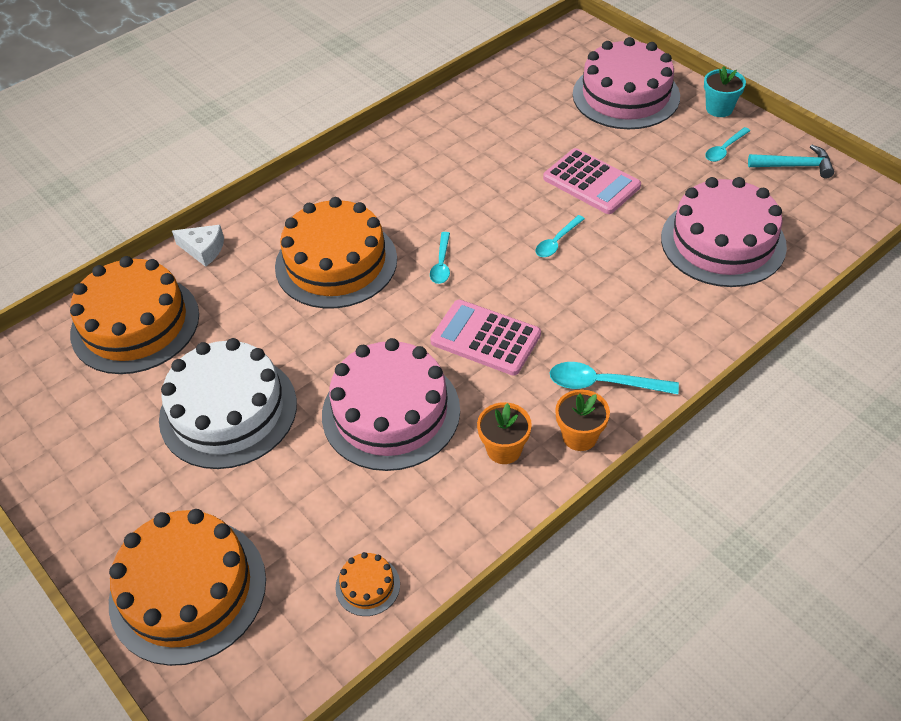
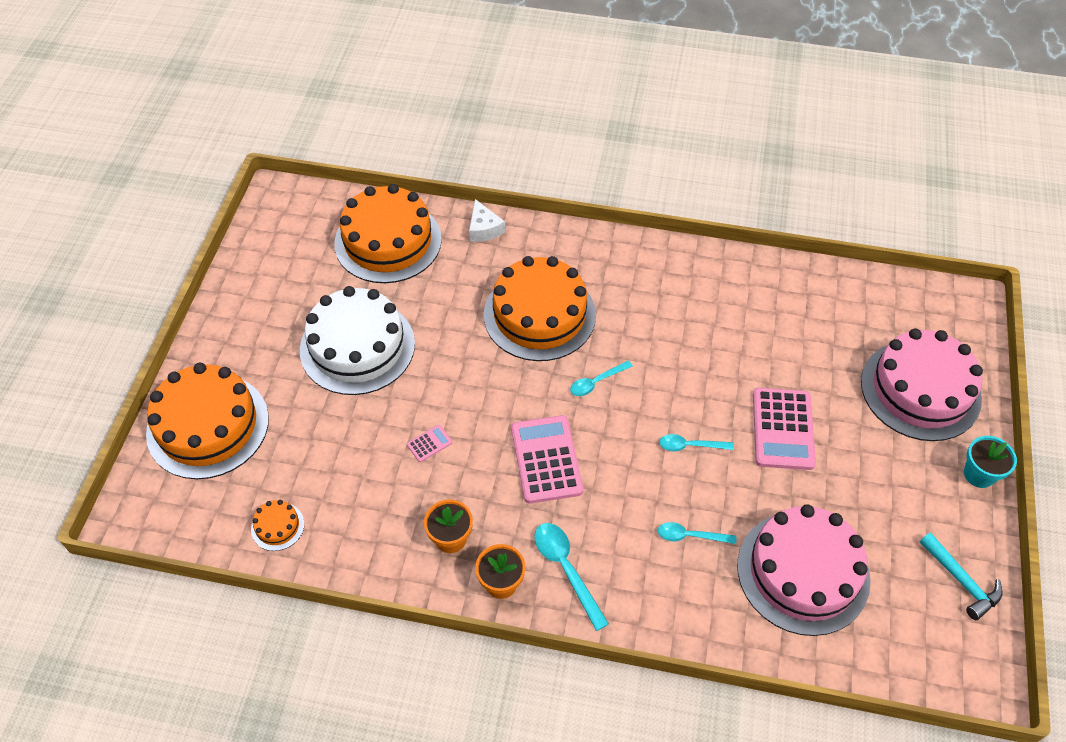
camera: 50 degrees right, 5 degrees up
pink cake [322,338,460,471] -> pink calculator [407,425,452,462]
turquoise spoon [705,127,750,162] -> turquoise spoon moved to [658,522,736,544]

